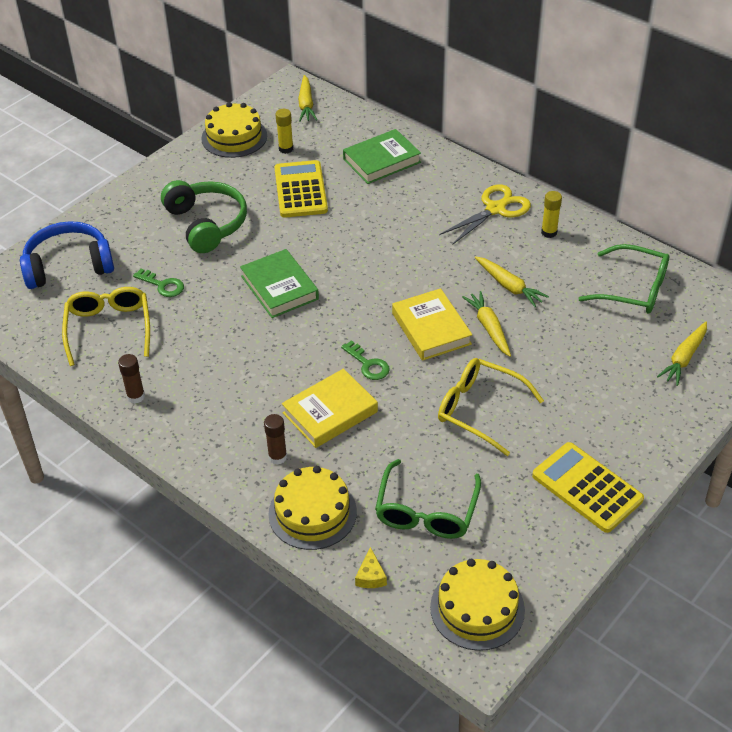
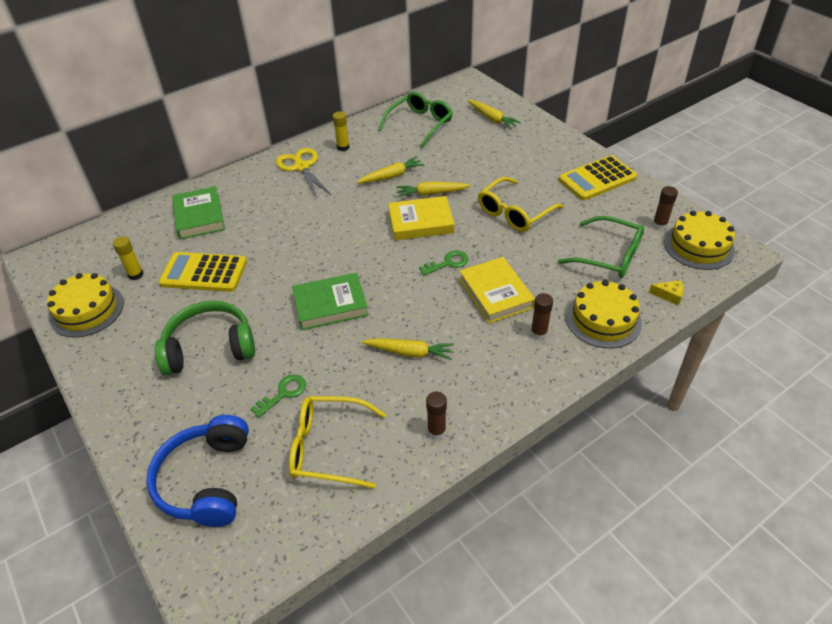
camera: 75 degrees left, 0 degrees up
yellow carrot [298,75,317,121] -> yellow carrot moved to [362,338,454,360]
none -> brown glue stick [653,186,678,230]

